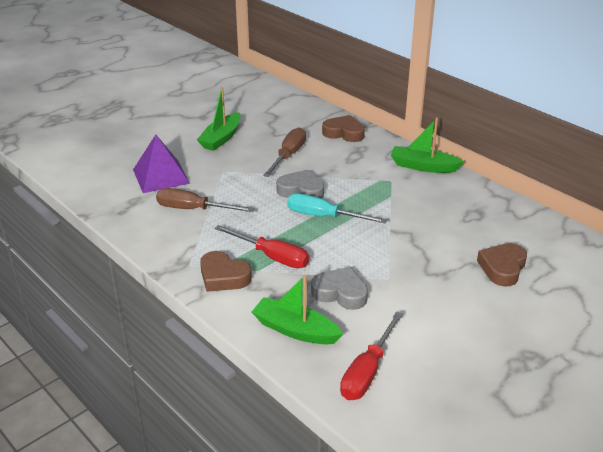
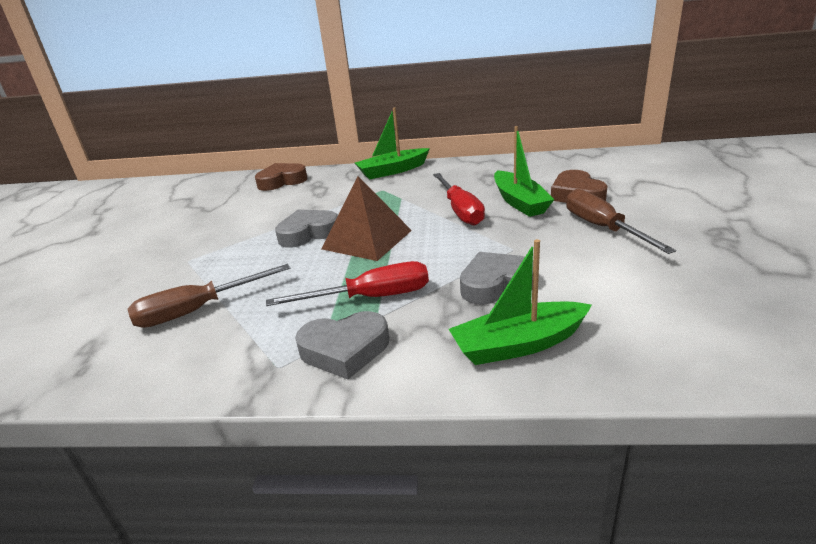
camera: 40 degrees left, 5 degrees down
purple pyramid [133,135,190,193] -> none
green boat [197,87,241,151] -> green boat moved to [494,126,555,217]
brown heart [200,251,252,292] -> grey heart [295,311,389,379]
brown screwdriver [263,127,306,177] -> brown screwdriver moved to [566,189,676,254]
turquoise screwdriver [287,193,387,223] -> brown pyramid [322,176,412,261]
red screwdriver [340,311,403,400] -> red screwdriver moved to [433,173,485,226]

